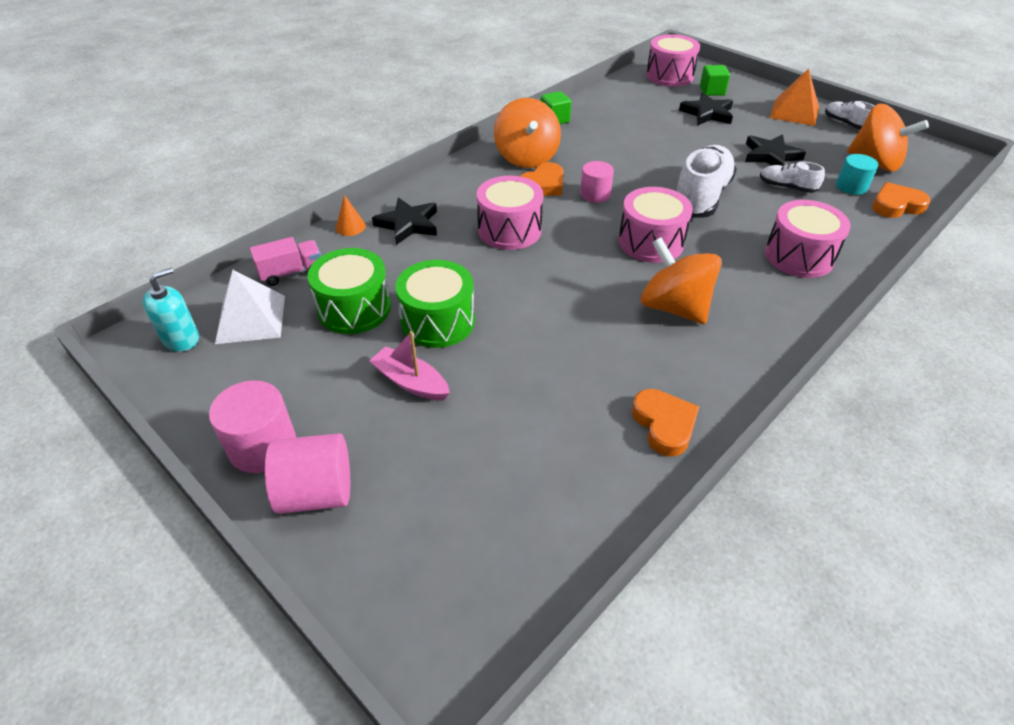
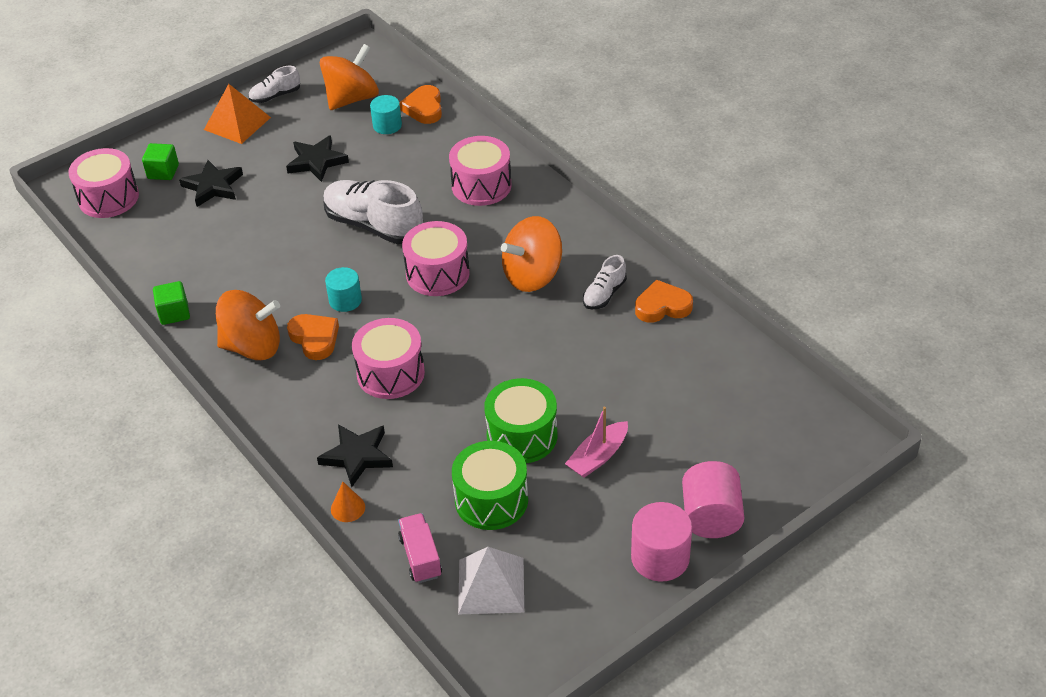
camera: 80 degrees left, 0 degrees up
turquoise soap dispenser [143,268,199,352] -> none
pink cylinder [580,161,614,203] -> turquoise cylinder [325,267,362,312]
white shoe [760,161,825,193] -> white shoe moved to [583,255,627,309]

